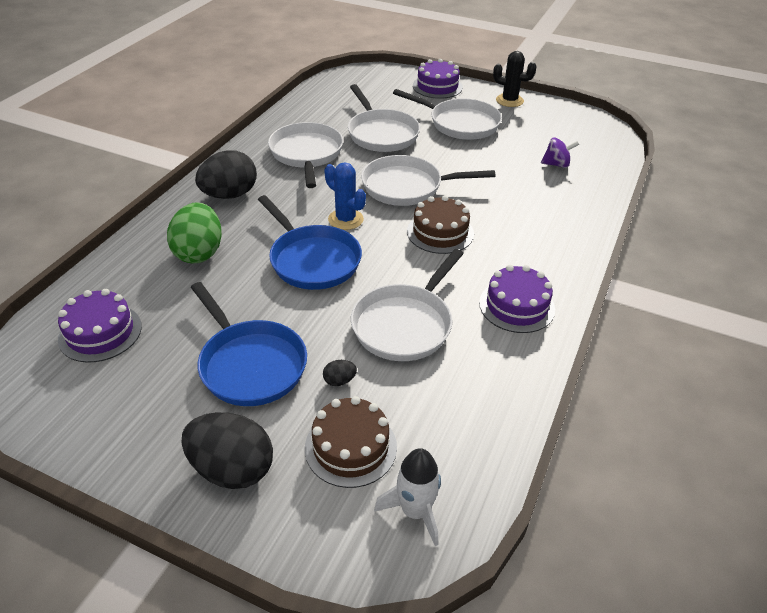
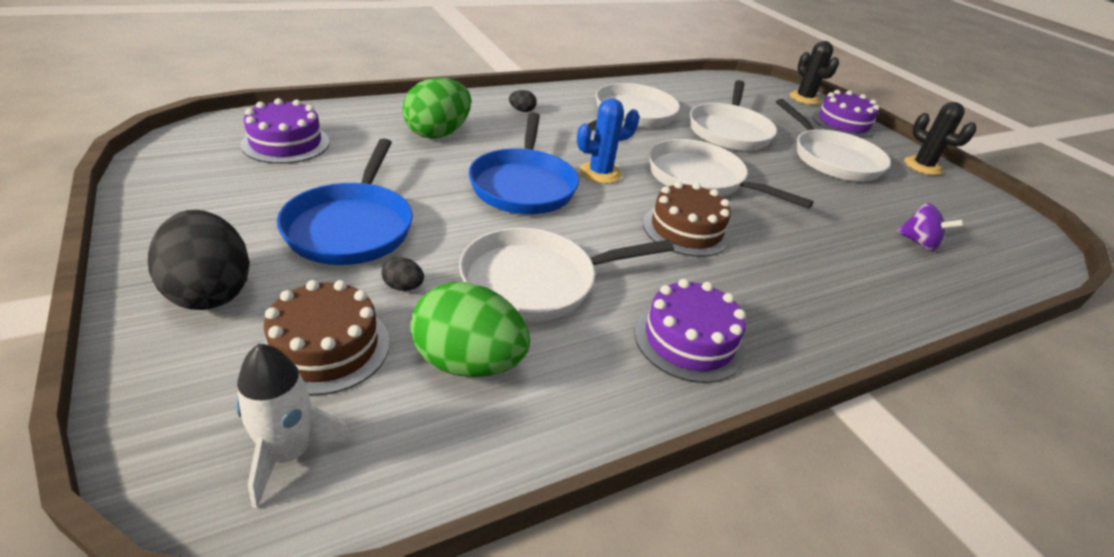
camera: 35 degrees right, 5 degrees down
black egg [195,150,257,199] -> black egg [509,90,537,112], size x0.42
blue cactus [324,162,366,230] -> blue cactus turned 75 degrees clockwise [577,98,640,184]
none -> green egg [410,282,530,377]
none -> black cactus [790,41,839,105]

